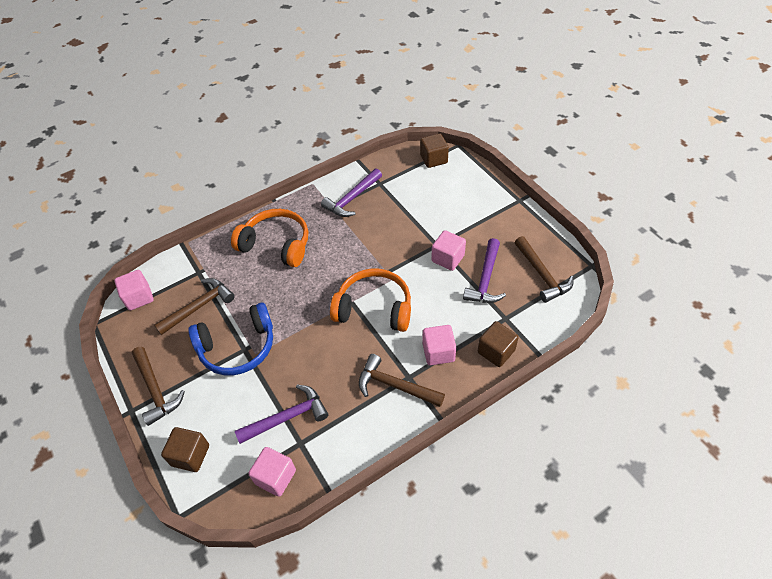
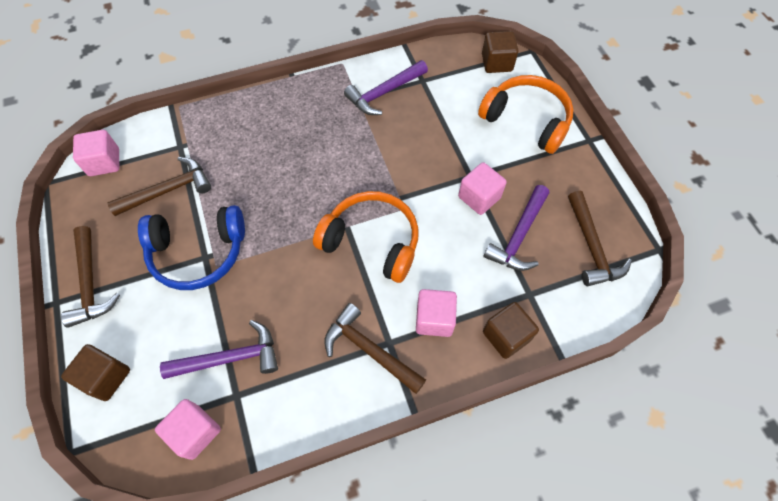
camera: 10 degrees right, 10 degrees up
orange headphones [231,209,308,267] -> orange headphones moved to [478,75,574,154]

